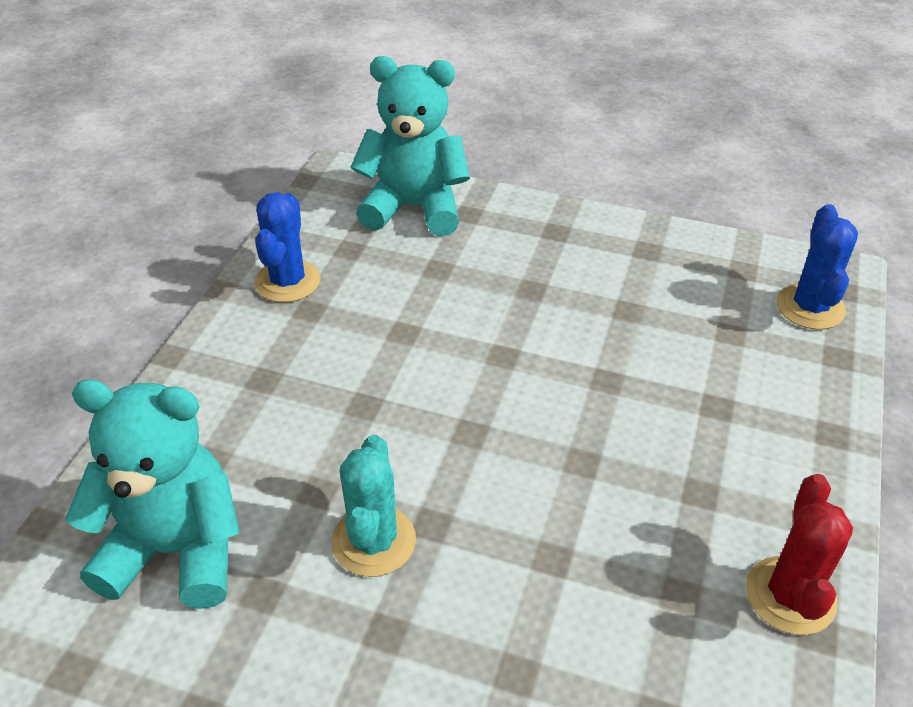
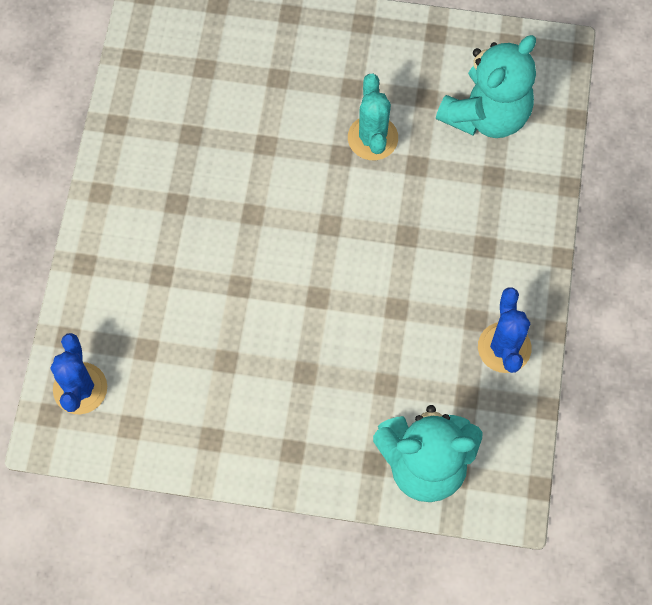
camera: 170 degrees right, 25 degrees up
turquoise teddy bear [65,379,240,609] -> turquoise teddy bear turned 45 degrees counterclockwise [436,35,536,138]
red cactus [746,474,853,635] -> none

